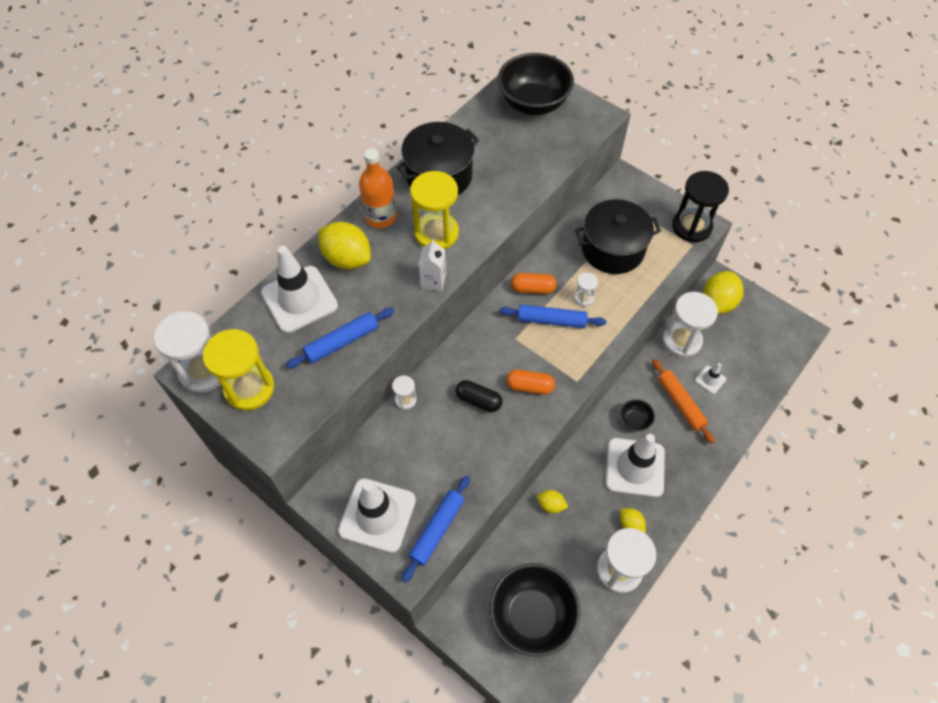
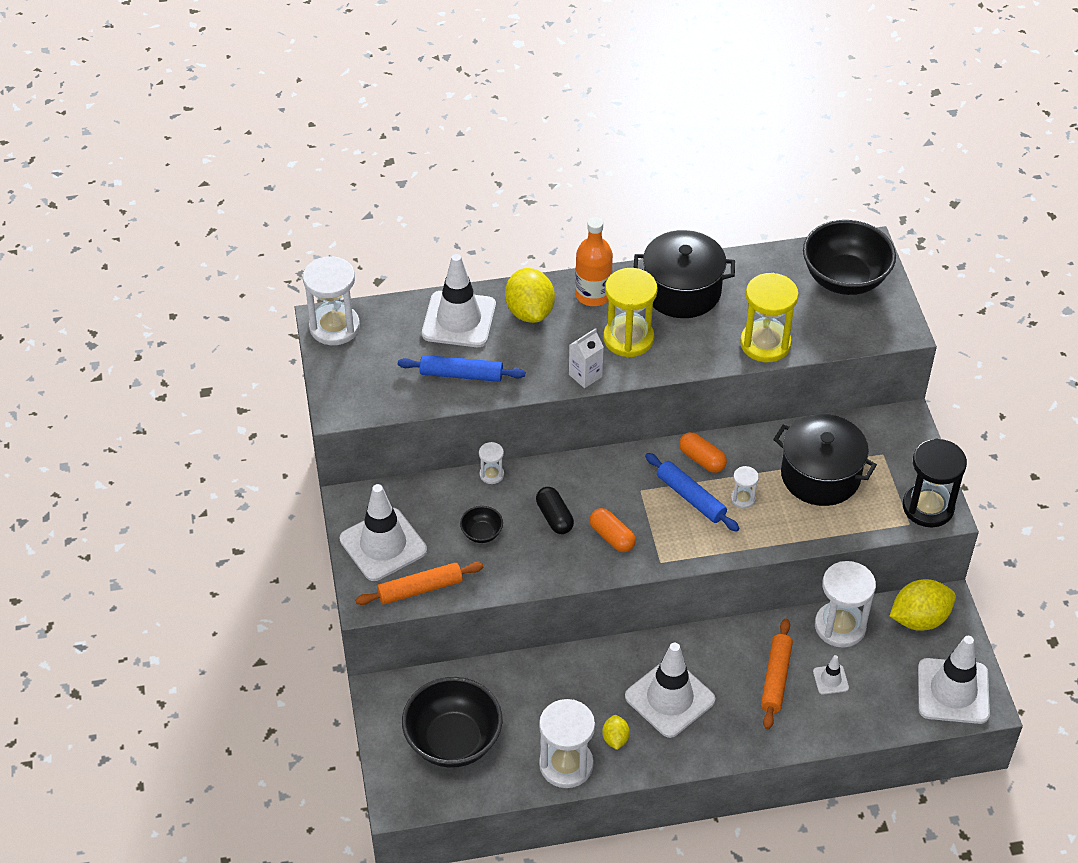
camera: 40 degrees right, 10 degrees down
yellow hourglass [203,329,274,411] -> yellow hourglass moved to [740,273,799,362]
blue rolling pin [402,476,470,583] -> orange rolling pin [355,562,484,605]
yellow lemon [537,490,568,513] -> none
black bowl [620,399,655,431] -> black bowl moved to [460,506,503,543]
none -> white traffic cone [918,636,990,724]

